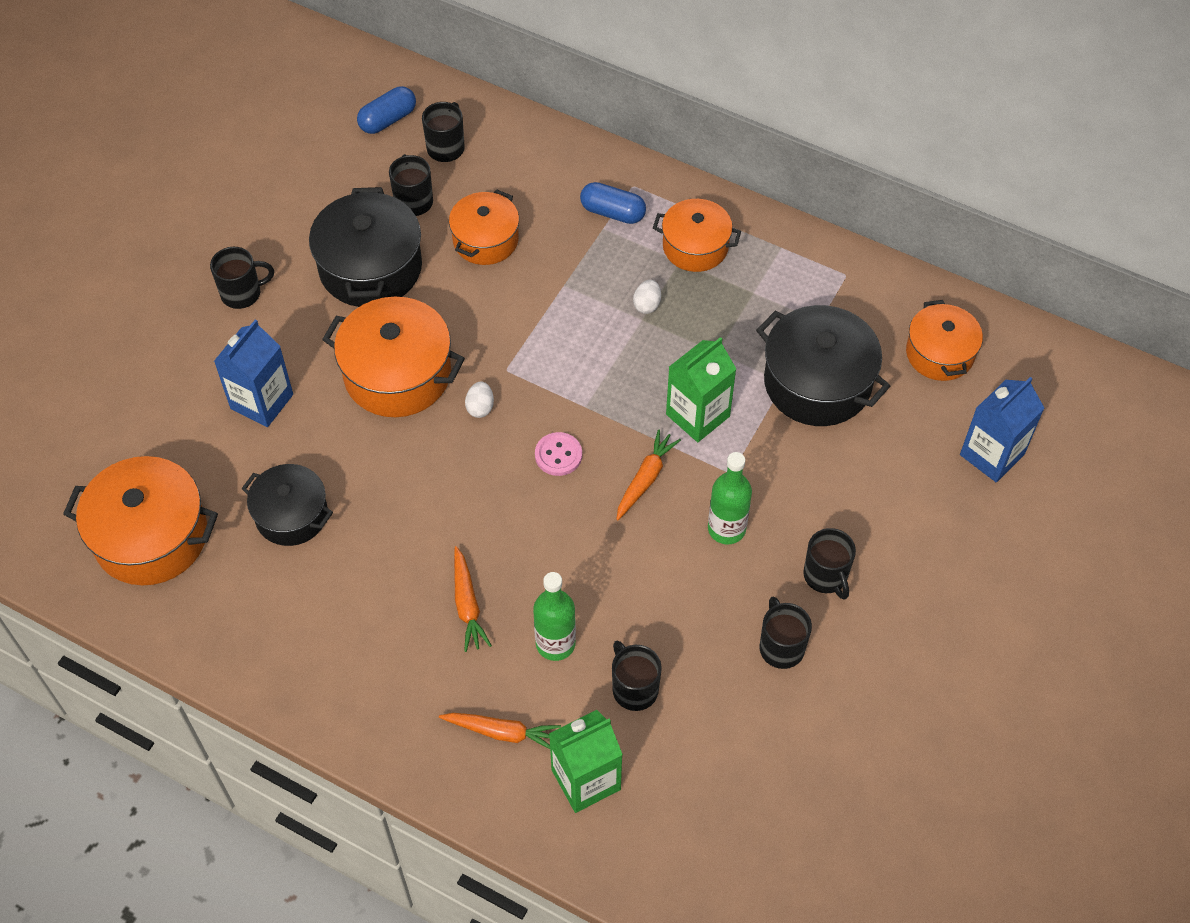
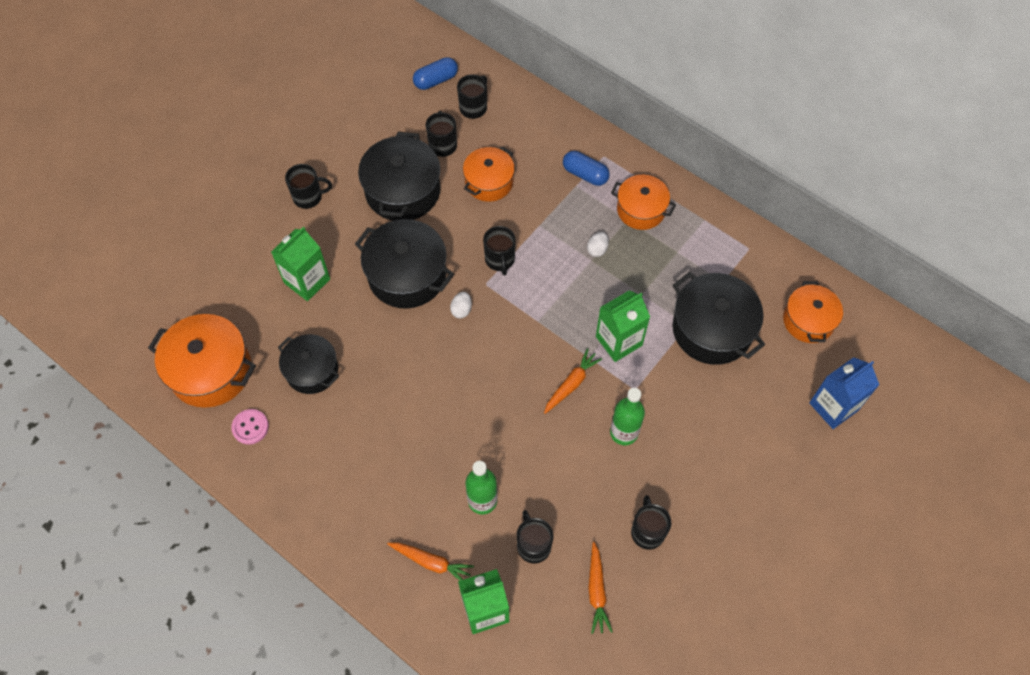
camera: 10 degrees right, 5 degrees up
blue carton [214,320,293,427] -> green carton [271,227,330,301]
orange pot [322,297,465,417] -> black pot [355,219,454,309]
orange carrot [454,546,492,652] -> orange carrot moved to [588,542,613,634]
pink button [535,432,582,476] -> pink button moved to [231,409,269,444]
black mug [803,528,856,600] -> black mug moved to [483,226,516,276]

